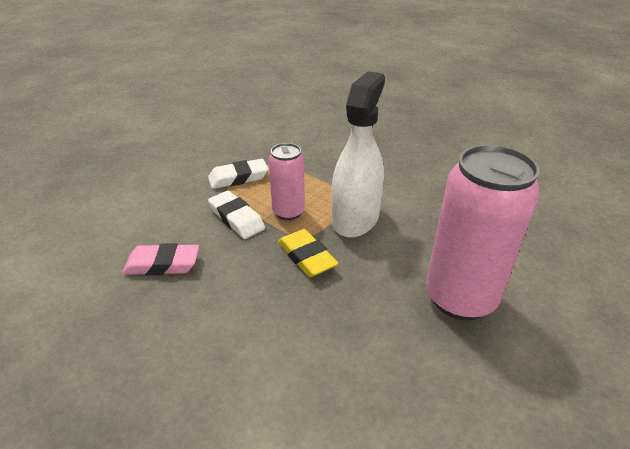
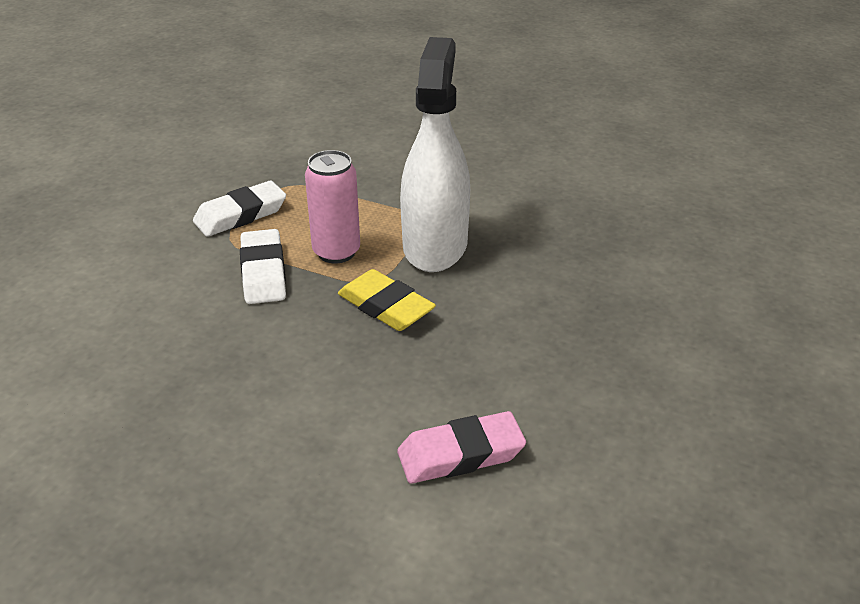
camera: 15 degrees left, 0 degrees up
pink eraser [122,243,199,275] -> pink eraser moved to [397,411,526,484]
white eraser [208,191,265,239] -> white eraser turned 45 degrees clockwise [240,229,286,304]
pink can [426,144,540,320] -> none

